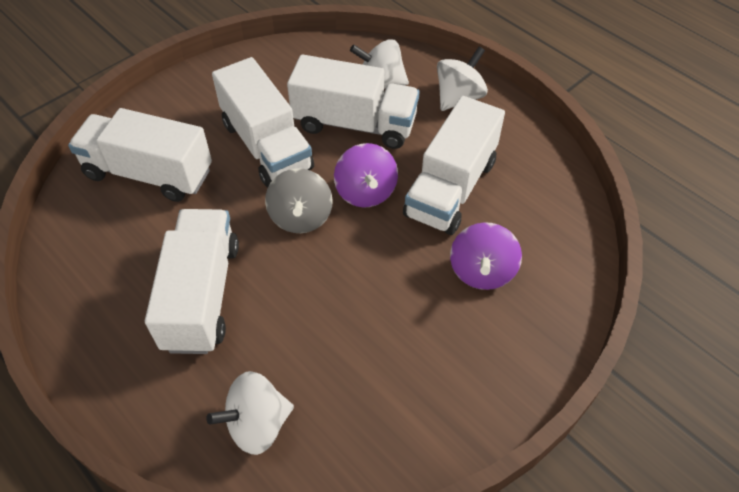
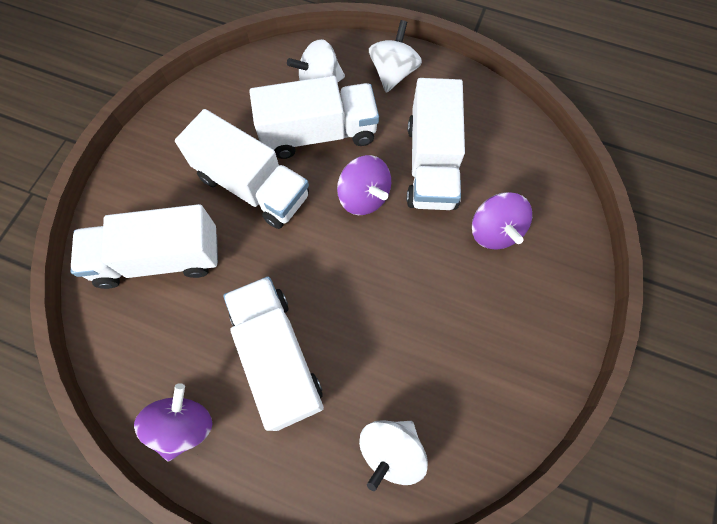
camera: 25 degrees left, 15 degrees up
grey spinning top [265,168,333,233] -> none
none -> purple spinning top [134,383,212,462]

